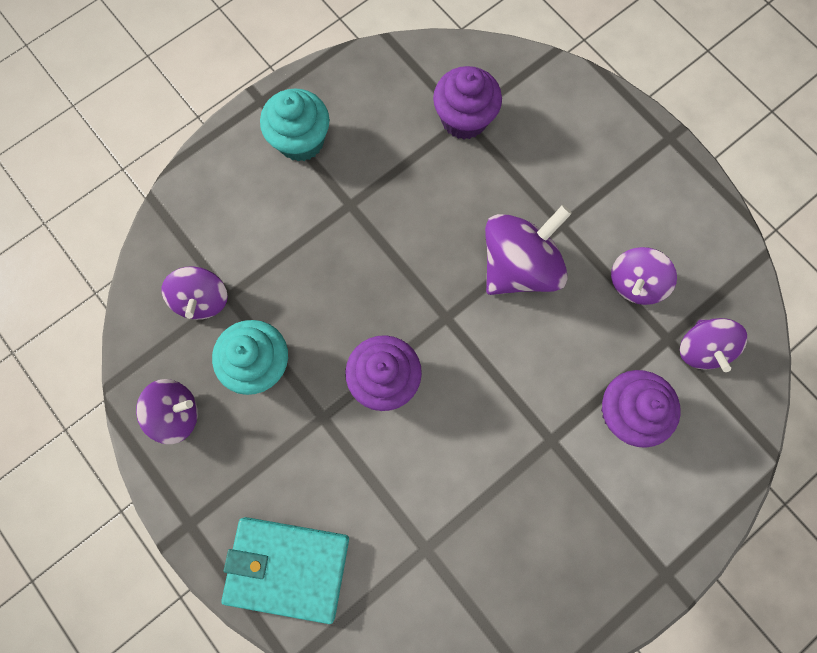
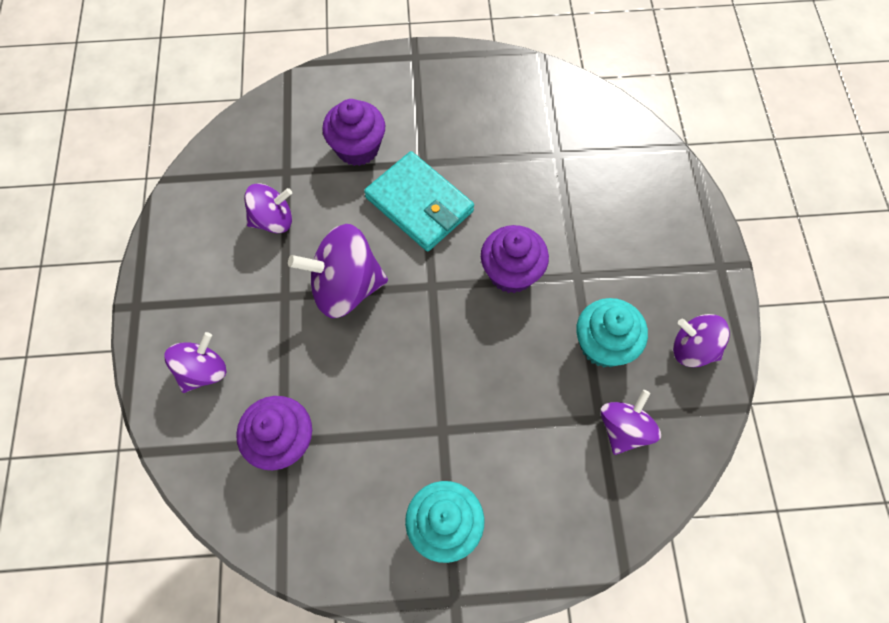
camera: 145 degrees left, 10 degrees down
turquoise wallet [222,517,349,624] -> turquoise wallet moved to [364,151,474,251]
purple spinning top [680,318,747,372] -> purple spinning top moved to [165,332,227,393]

